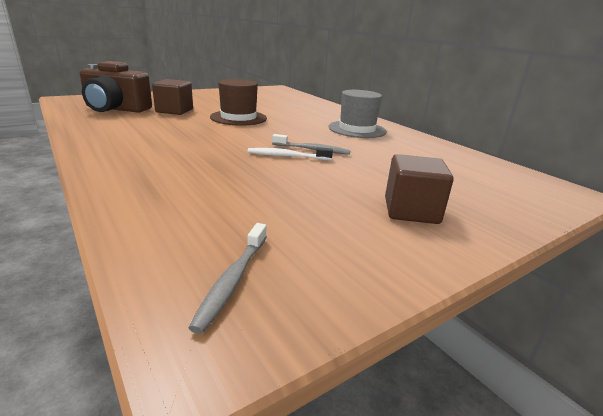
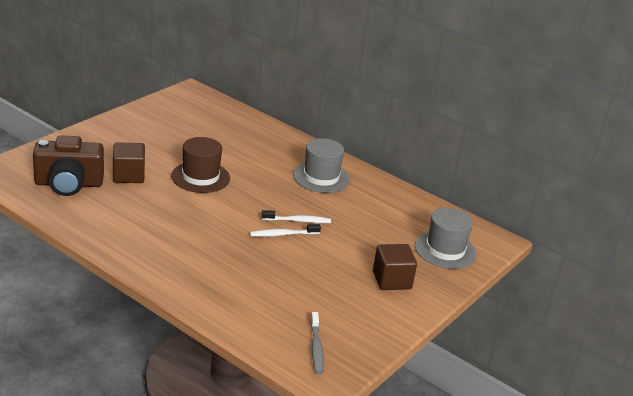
camera: 20 degrees left, 5 degrees up
grey toothbrush [272,134,351,155] -> white toothbrush [262,210,331,223]
none -> grey hat [415,208,477,269]

